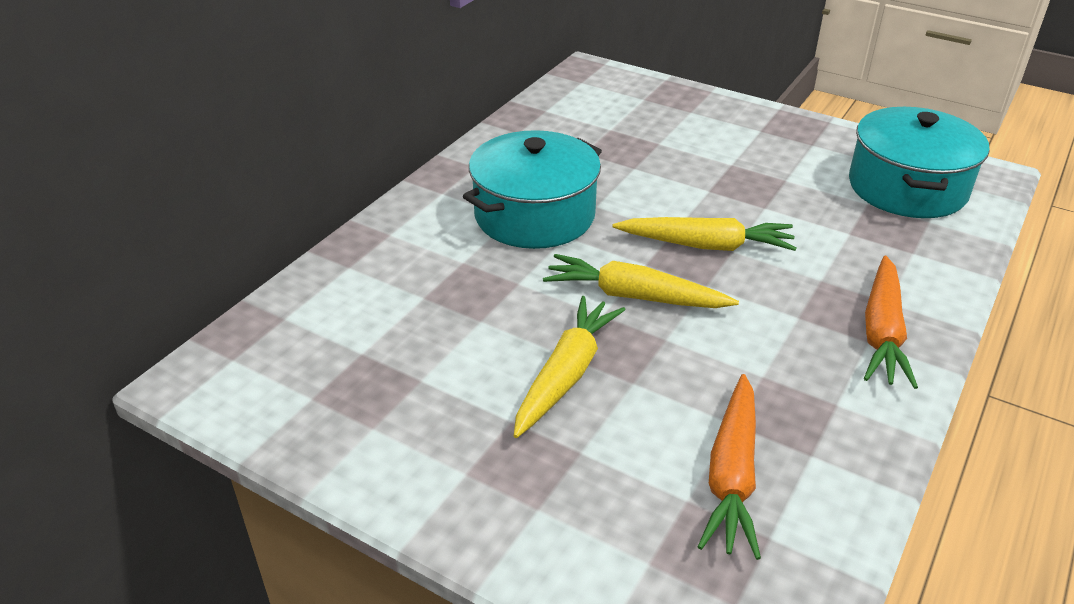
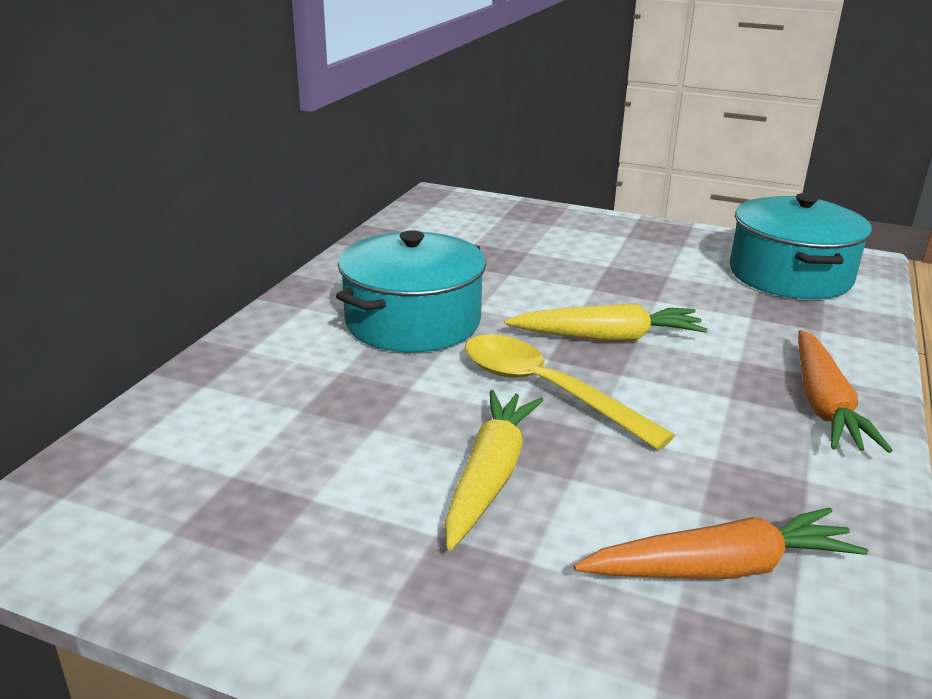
camera: 10 degrees left, 10 degrees down
yellow carrot [543,254,739,308] -> yellow spoon [465,334,675,450]
orange carrot [698,374,761,560] -> orange carrot turned 105 degrees counterclockwise [574,507,868,579]

